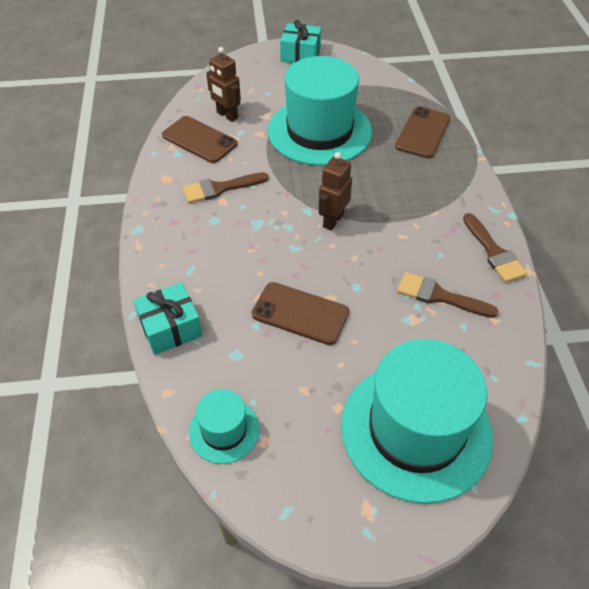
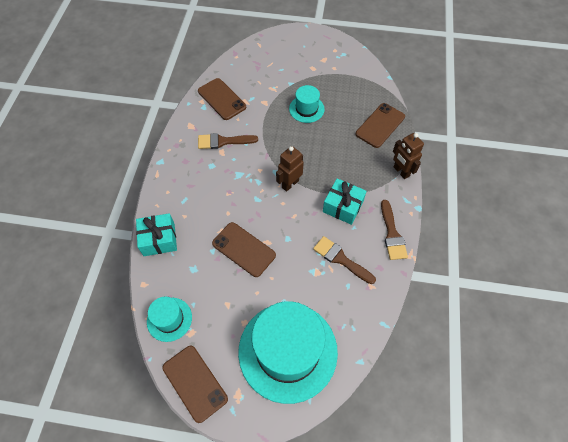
camera: 15 degrees right, 10 degrees up
brown robot [206,47,241,122] -> brown robot moved to [393,133,424,179]
turquoise hat [268,56,372,166] -> turquoise hat [289,85,325,123], size x0.47
turquoise gift [280,20,321,63] -> turquoise gift moved to [323,178,367,225]
none -> brown phone [162,346,228,423]

